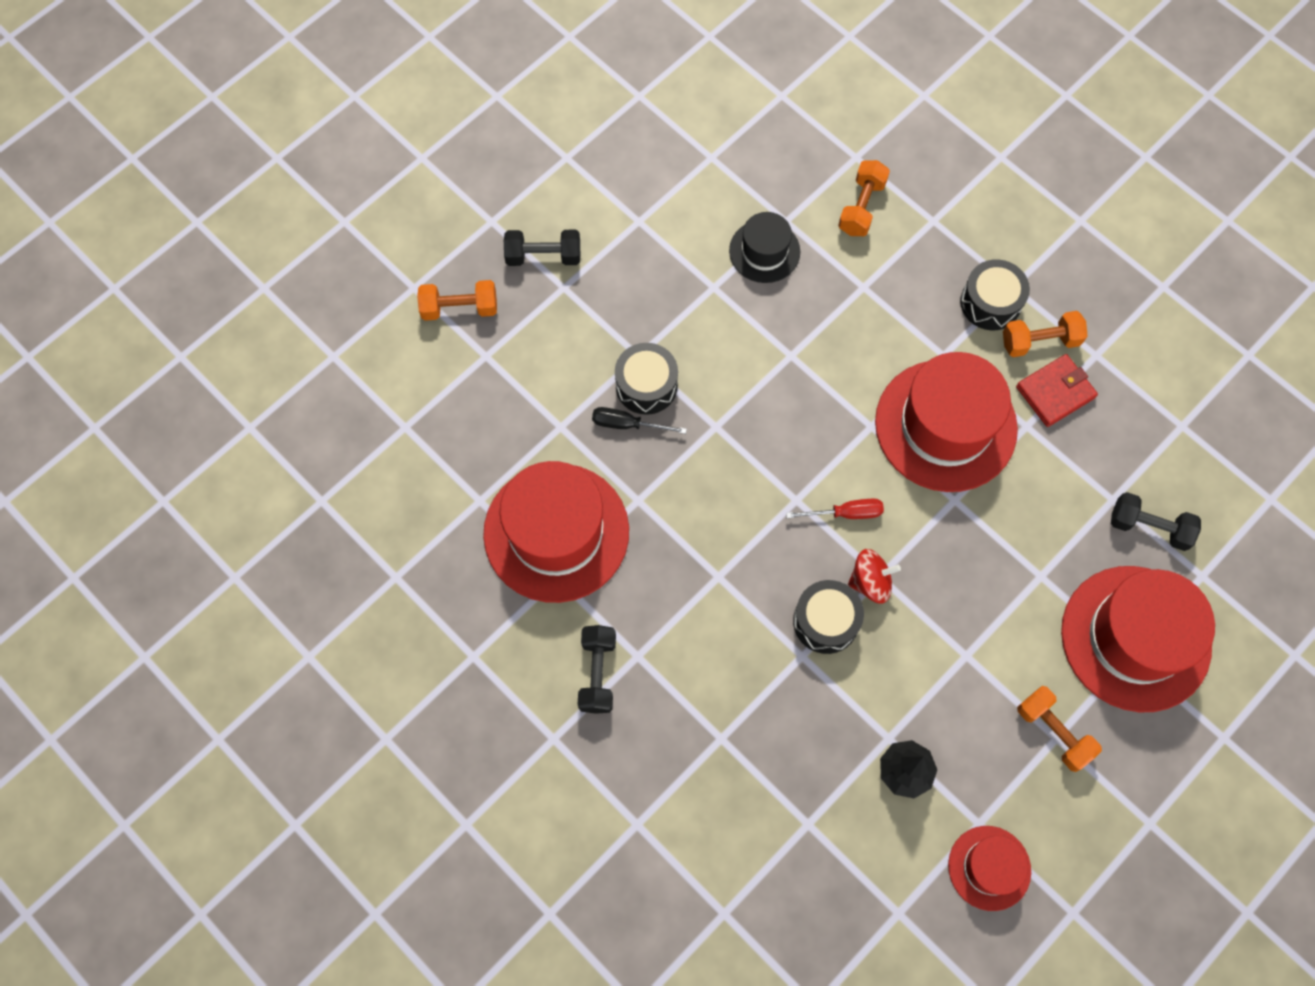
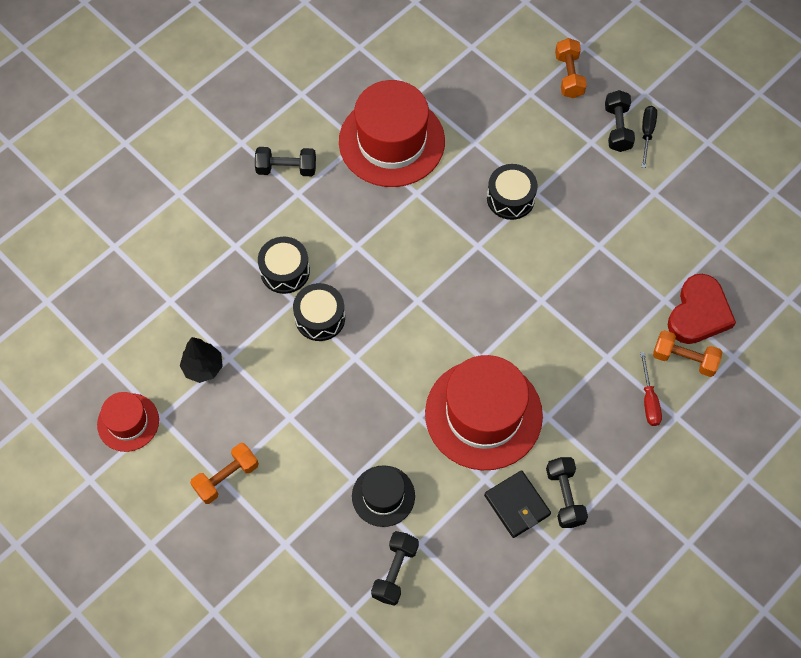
camera: 90 degrees right, 5 degrees down
black screwdriver [592,407,687,434] -> black screwdriver moved to [641,106,657,168]
black hat [729,212,800,283] -> black hat moved to [352,465,415,527]
red screwdriver [786,499,884,519] -> red screwdriver moved to [640,352,662,426]
red spinning top [848,549,901,604] -> none
black drum [960,259,1030,330] -> black drum moved to [258,237,310,294]
orange dumbbell [1003,311,1088,357] -> black dumbbell [546,457,588,528]
red wallet [1016,354,1098,427] -> black wallet [484,470,551,538]
red hat [1061,566,1215,712] -> none
none -> red heart [668,274,736,344]

